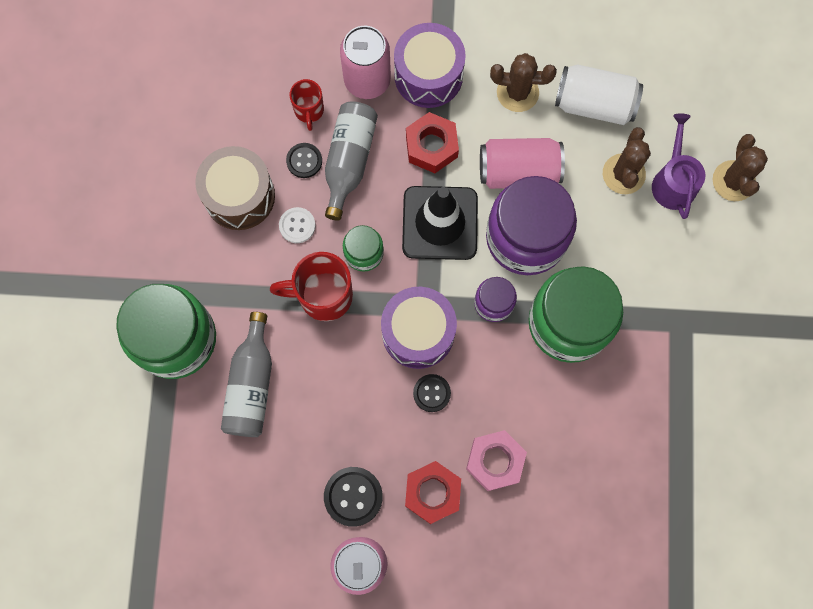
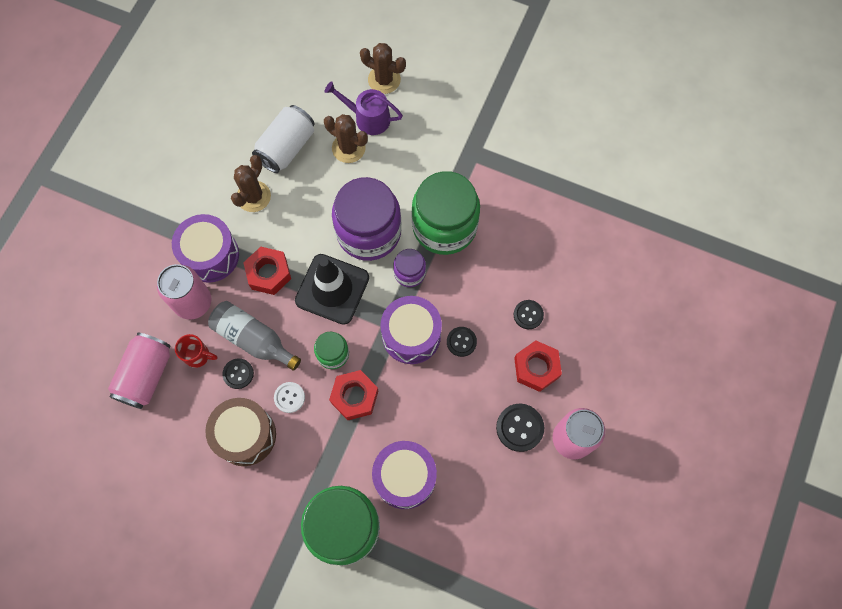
camera: 70 degrees left, 5 degrees down
grey bottle [221,312,272,437] -> purple drum [372,441,437,509]
red mug [270,252,353,321] -> red nut [329,370,378,420]
pink nut [466,430,527,491] -> black button [514,300,544,329]
pink can [480,138,565,189] -> pink can moved to [108,333,171,409]

